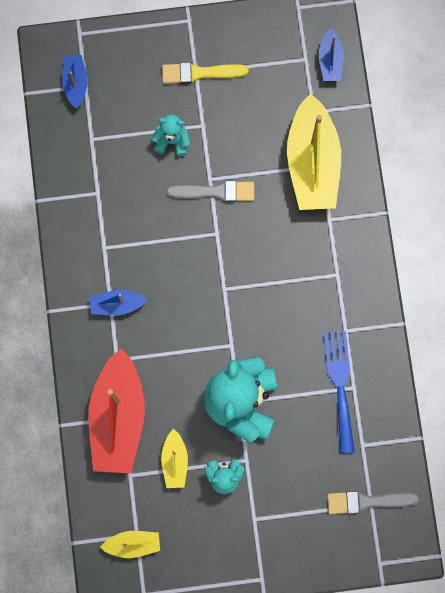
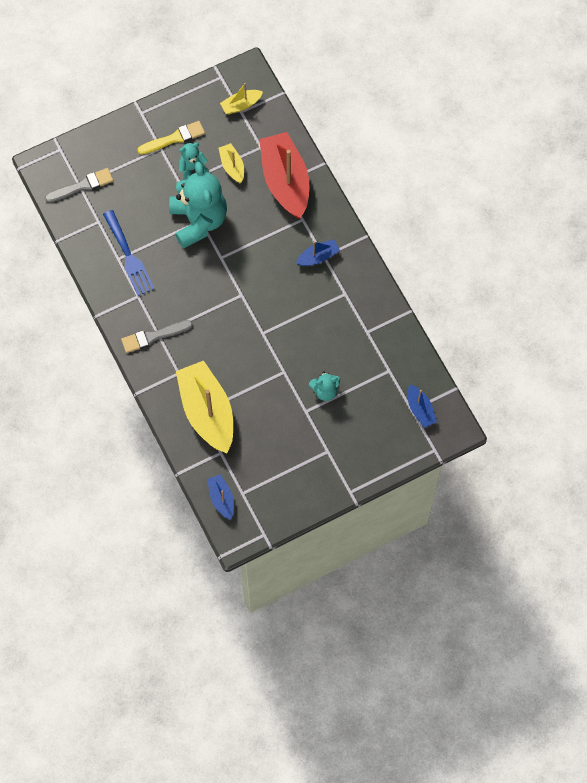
camera: 160 degrees right, 10 degrees down
yellow brush [162,62,249,84] -> yellow brush moved to [137,121,205,155]
grey brush [167,181,254,202] -> grey brush moved to [121,320,193,353]

